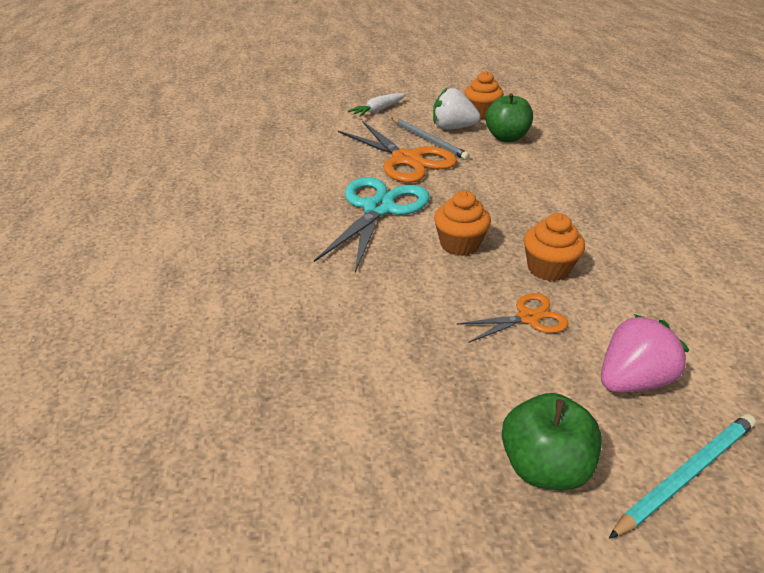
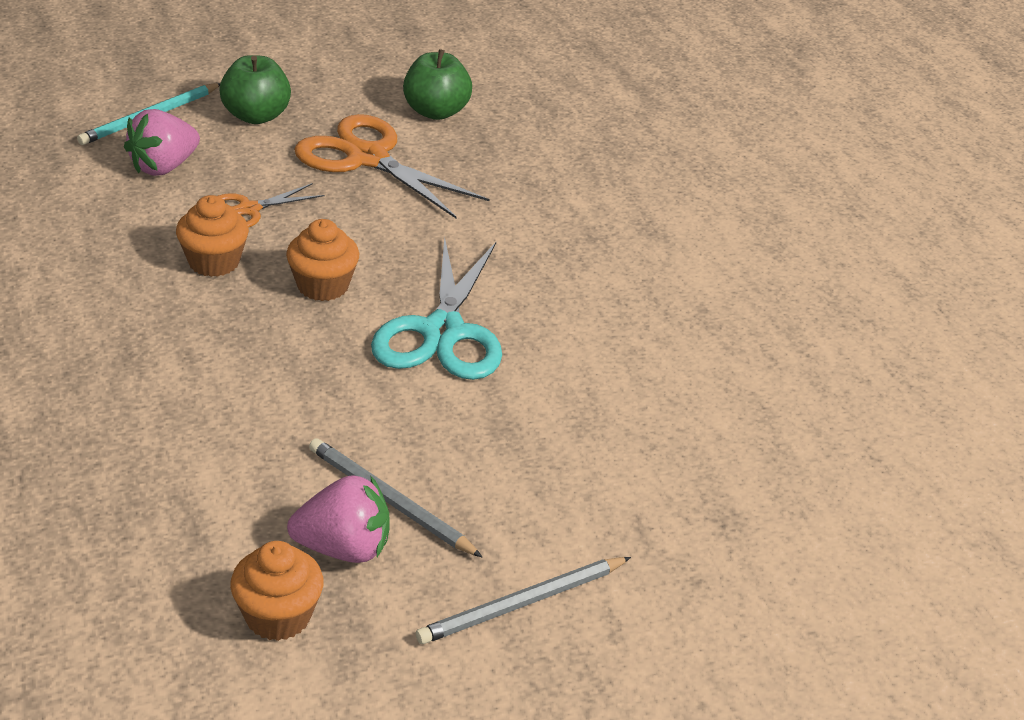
camera: 165 degrees right, 0 degrees up
orange scissors [338,121,457,183] -> orange scissors moved to [294,114,489,218]
white carrot [348,93,406,117] -> grey pencil [416,557,631,644]
white strawberry [433,88,480,130] -> pink strawberry [287,475,390,563]
green apple [485,93,533,142] -> green apple moved to [403,49,472,120]

